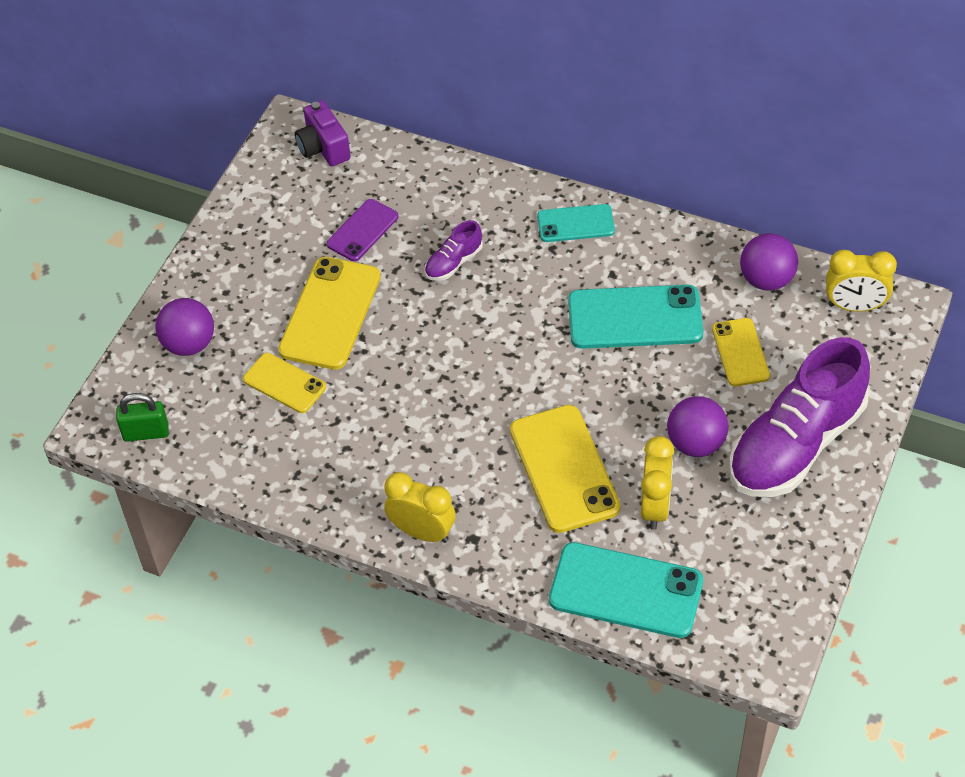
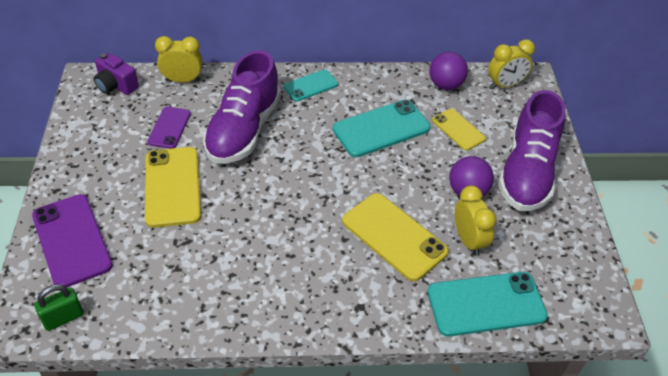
camera: 30 degrees left, 5 degrees down
purple ball [155,298,214,356] -> purple phone [32,194,113,288]
yellow phone [243,353,326,413] -> none
yellow clock [384,472,456,543] -> yellow clock moved to [155,36,202,83]
purple shoe [425,220,483,281] -> purple shoe [203,50,281,164], size x2.36

